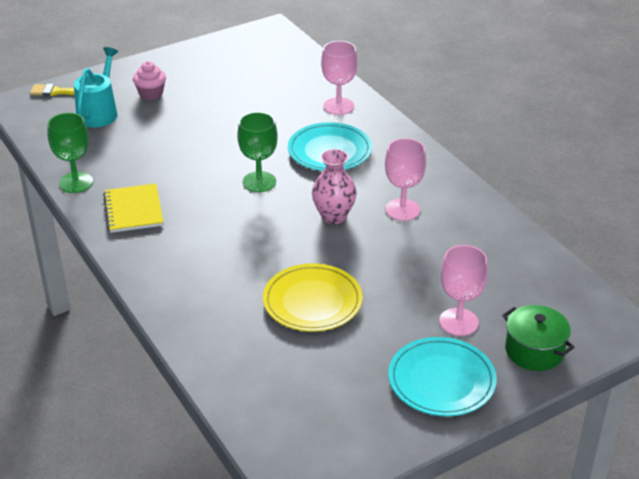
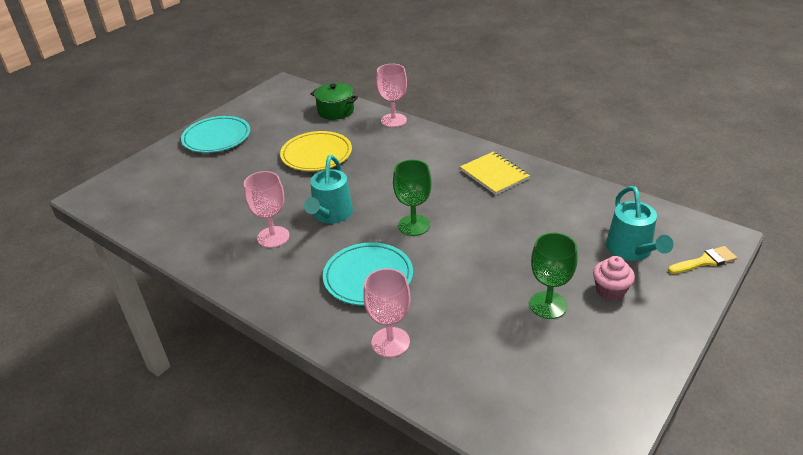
camera: 160 degrees right, 0 degrees up
green goblet [47,113,93,193] -> green goblet moved to [530,233,577,319]
pink vase [312,149,357,224] -> turquoise watering can [304,155,353,223]
pink goblet [439,245,488,336] -> pink goblet moved to [376,64,407,127]
green pot [502,305,574,371] -> green pot moved to [311,83,358,120]

